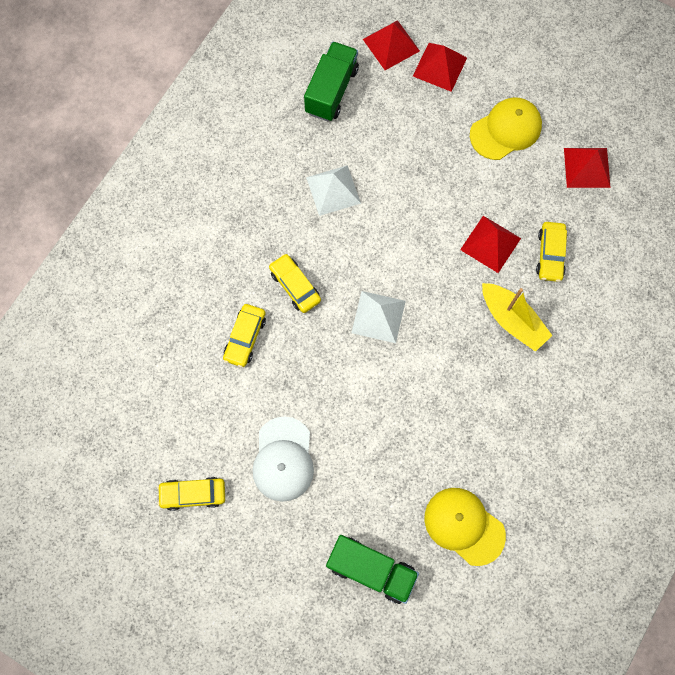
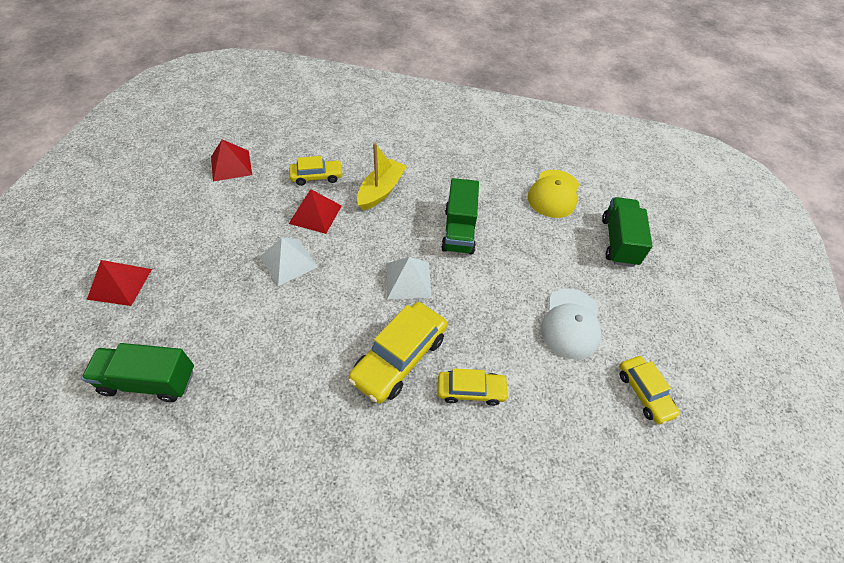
camera: 110 degrees left, 20 degrees down
white cap [253,417,314,502] -> white cap turned 120 degrees clockwise [541,288,602,360]
yellow car [269,254,321,313] -> yellow car [348,302,447,404], size x1.66
white pyramid [306,165,361,216] -> white pyramid moved to [260,238,318,286]
red pyramid [363,20,420,70] -> none
yellow cap [470,97,542,160] -> none
none -> green truck [441,178,479,254]

